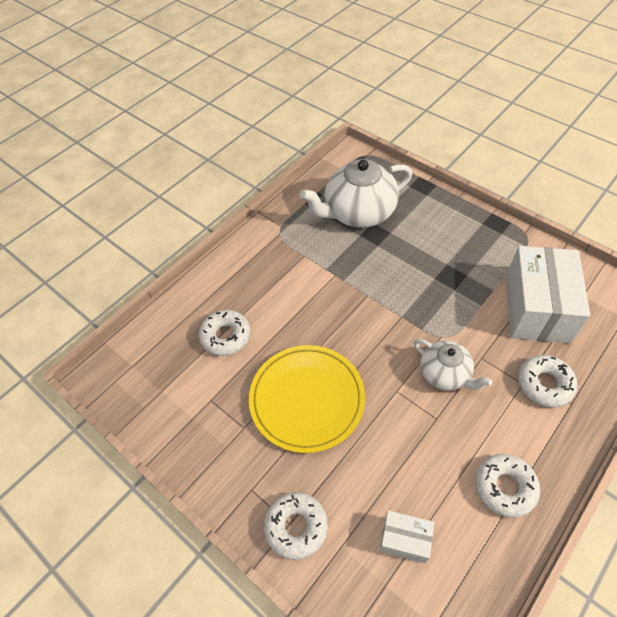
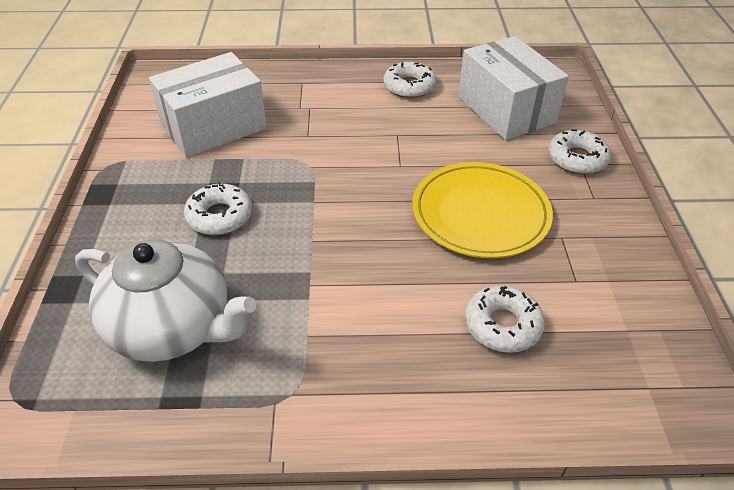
camera: 135 degrees left, 10 degrees down
white box [380,510,434,563] -> white box [458,36,569,140], size x2.13
white teapot [414,339,492,391] -> none
white donut [518,355,578,408] -> white donut moved to [184,182,252,235]

